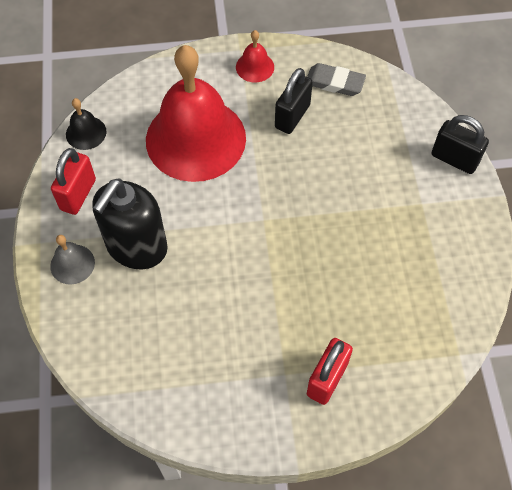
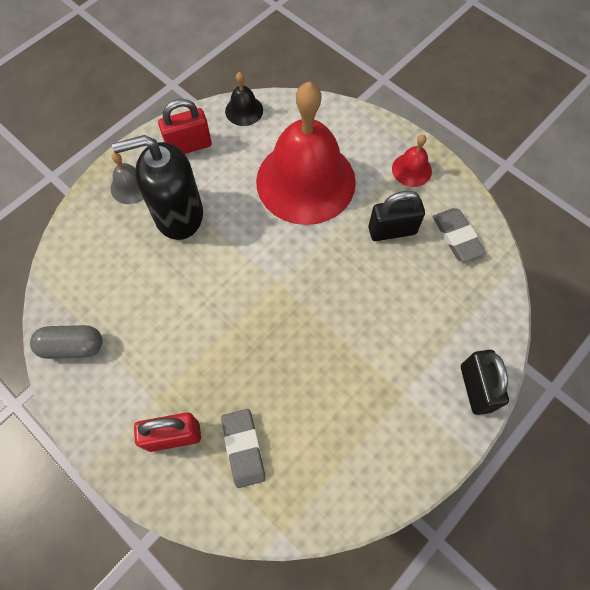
camera: 50 degrees right, 5 degrees up
none -> grey capsule [30,325,103,359]
none -> grey eraser [221,409,266,488]

